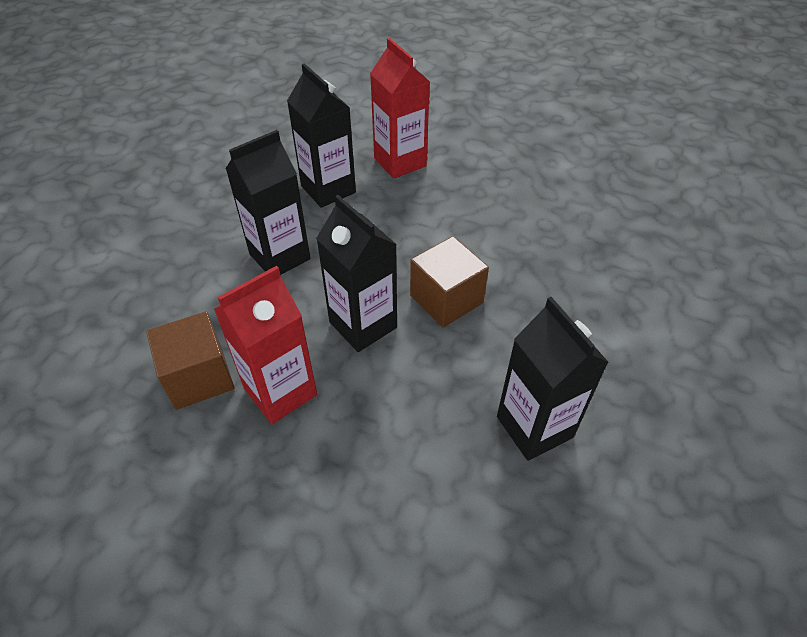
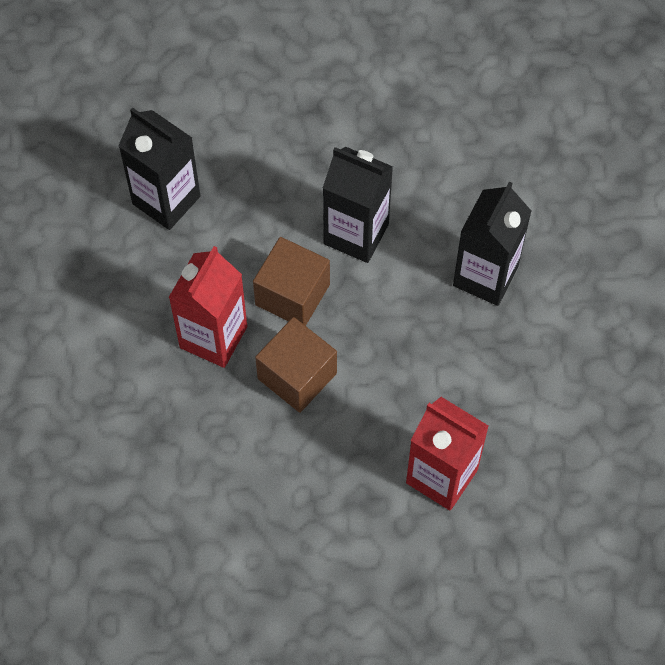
camera: 155 degrees right, 15 degrees up
brown cube [146,311,235,410] -> brown cube moved to [255,317,337,413]
red carton [214,266,317,424] -> red carton moved to [168,246,247,368]
black carton [287,63,356,208] -> none

